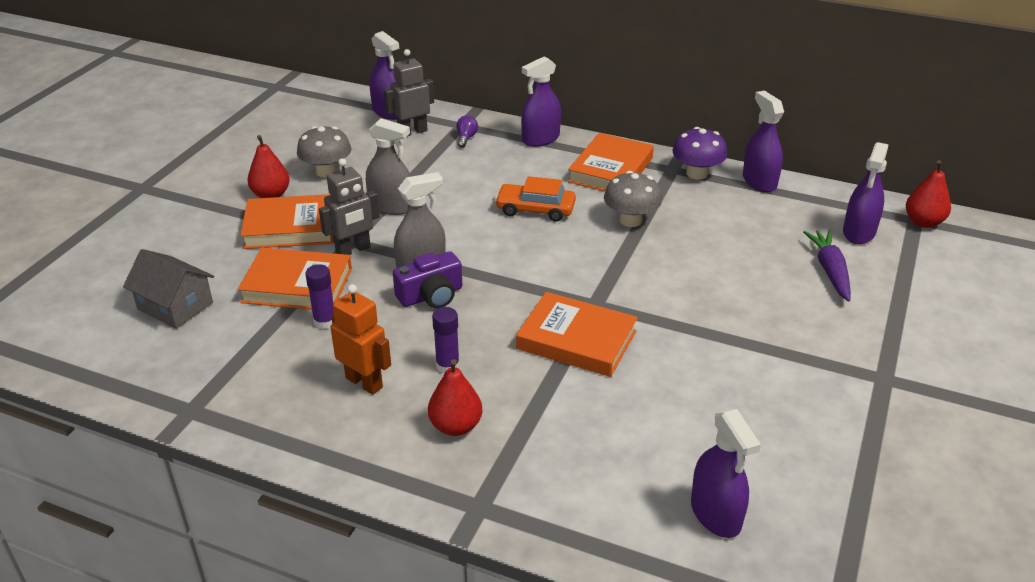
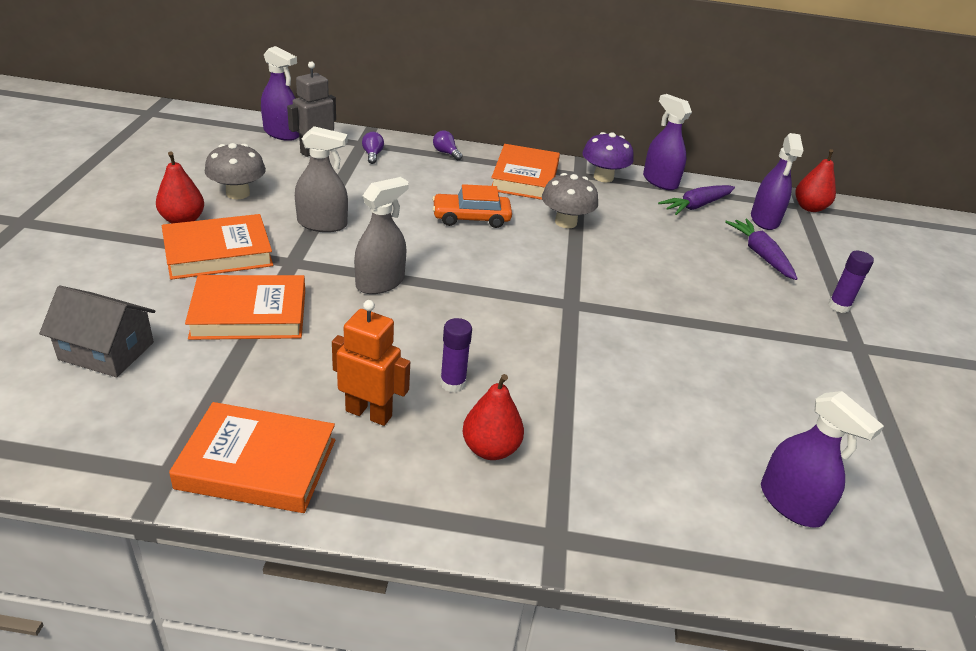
camera: 20 degrees left, 0 degrees up
purple glue stick [305,265,334,329] -> purple glue stick moved to [828,251,874,313]
grey robot [319,158,380,255] -> none
purple camera [393,251,462,309] -> none
orange book [516,292,638,377] -> orange book moved to [169,402,335,513]
purple spray bottle [521,56,561,147] -> purple light bulb [433,130,463,160]
none -> purple carrot [658,185,735,215]

